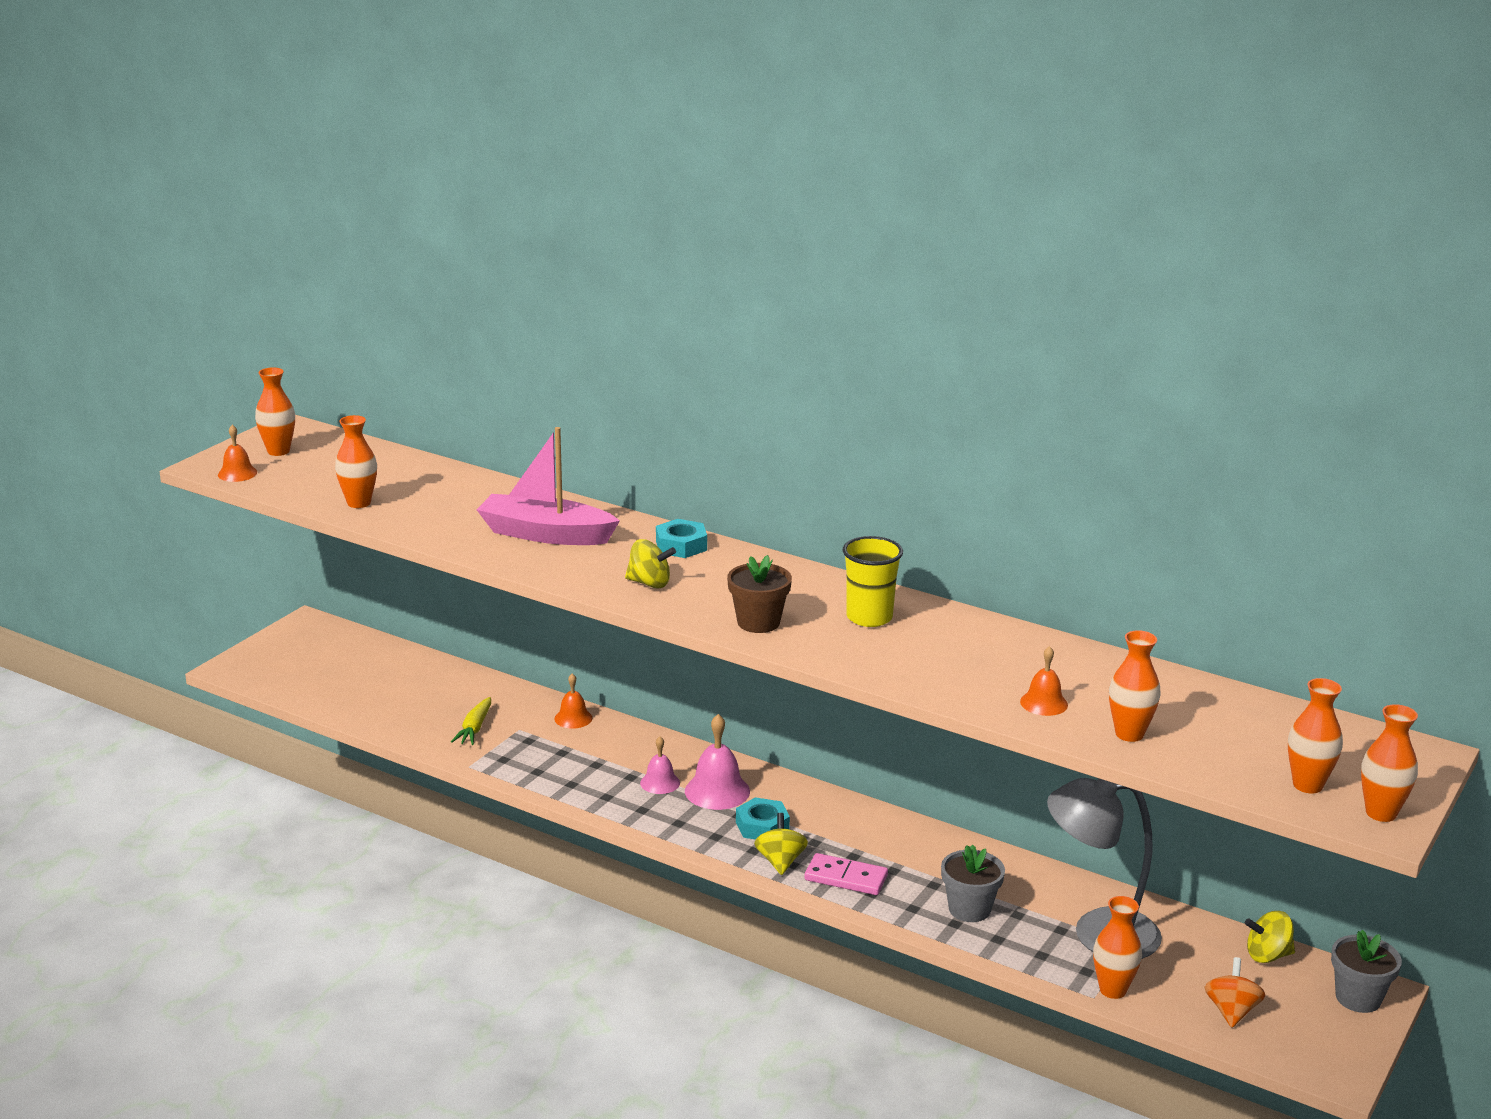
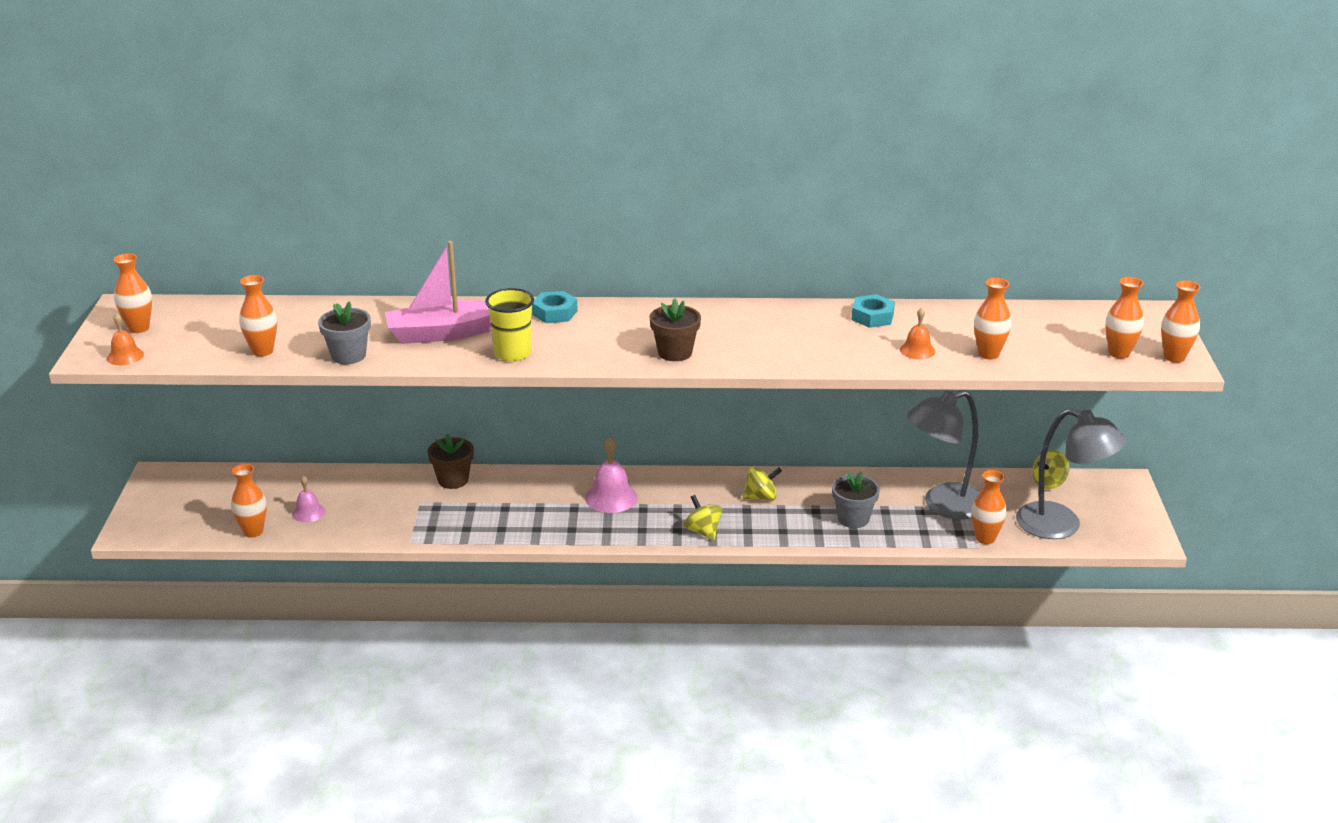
camera: 30 degrees left, 5 degrees up
yellow carrot [451,697,491,745] -> none
orange bell [554,673,592,729] -> brown flower pot [428,433,474,489]
yellow spinning top [625,539,676,588] -> yellow spinning top moved to [743,467,782,500]
pink bell [640,736,680,794] -> pink bell moved to [292,476,325,522]
turquoise nut [736,797,790,840] -> turquoise nut moved to [851,294,895,328]
pink domino [805,853,888,895] -> none
yellow cup [843,536,903,627] -> yellow cup moved to [485,288,534,361]
orange spinning top [1205,957,1265,1028] -> grey lamp [1016,408,1126,539]
grey flower pot [1331,930,1402,1013] -> grey flower pot moved to [318,301,371,364]
none -> orange vase [231,464,267,538]

